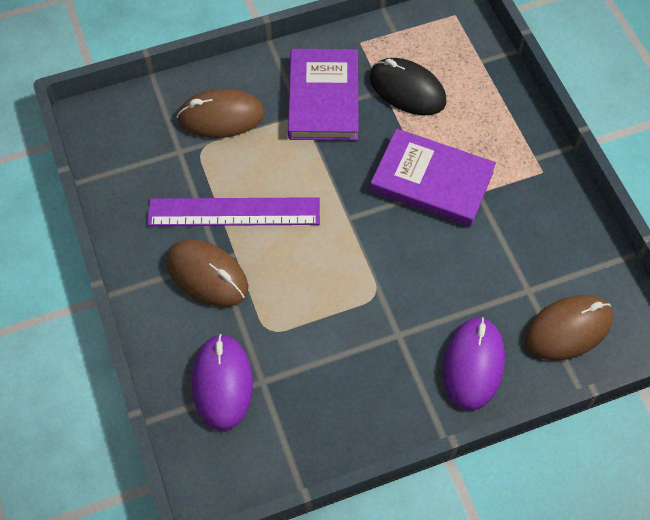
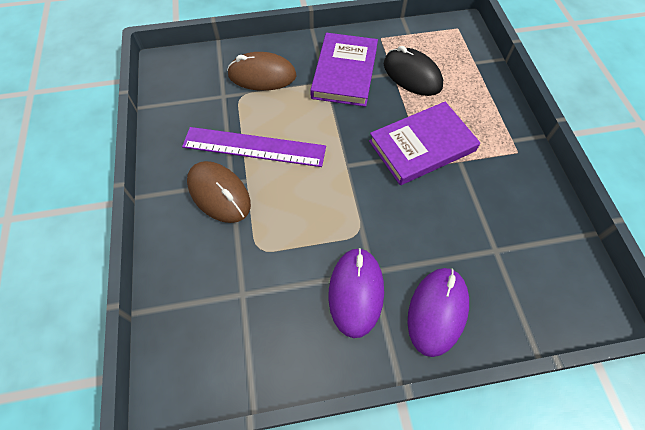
camera: 10 degrees right, 0 degrees up
purple mouse [192,334,253,431] -> purple mouse moved to [329,248,384,338]
purple book [370,128,496,227] -> purple book turned 60 degrees counterclockwise [369,102,480,185]
brown mouse [525,295,613,361] -> none

